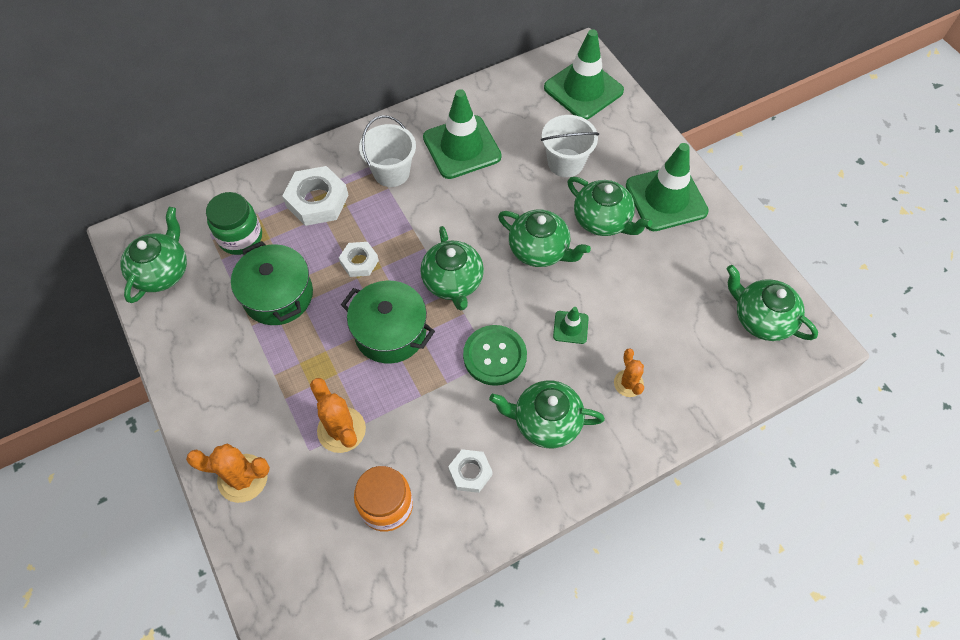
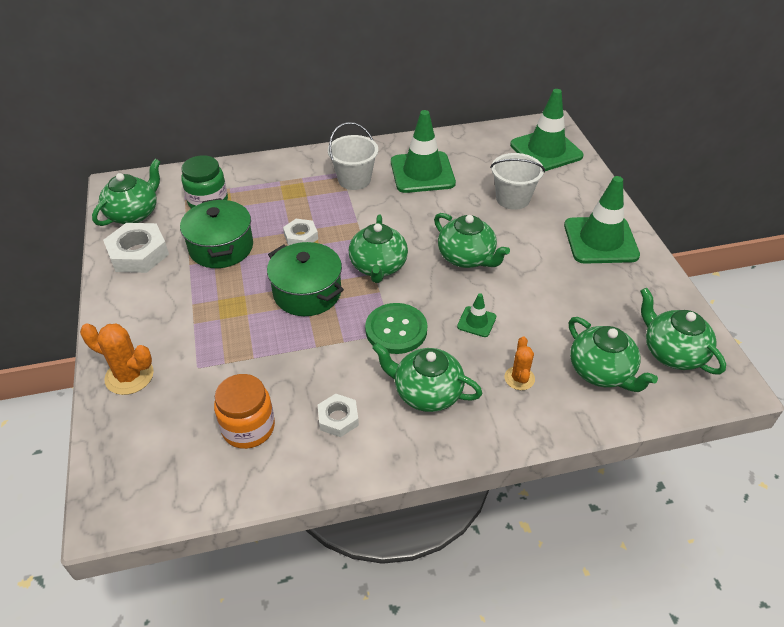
camera: 15 degrees right, 15 degrees down
white nut [282,166,349,226] -> white nut moved to [103,223,169,273]
orange cactus [310,378,366,453] -> none
green teapot [568,177,652,236] -> green teapot moved to [569,317,658,392]

